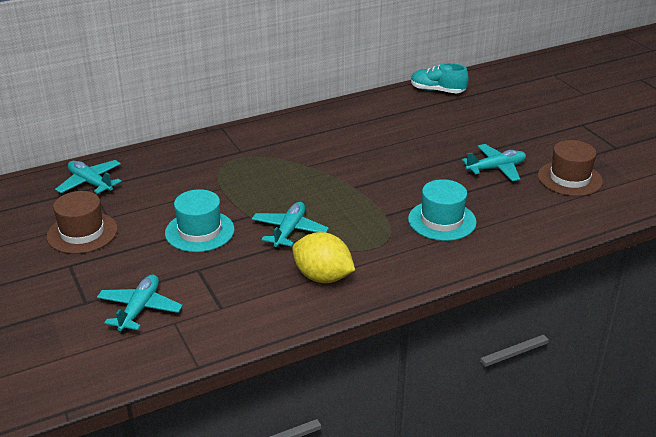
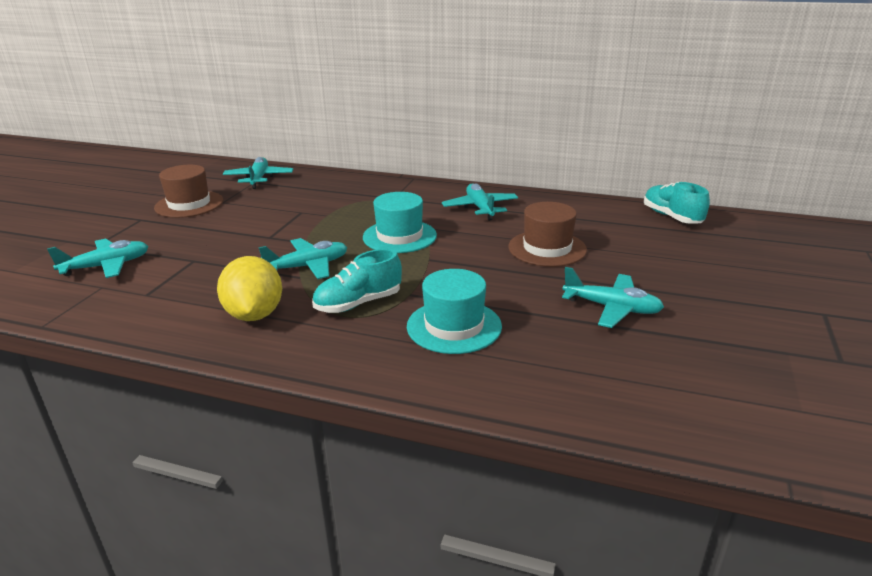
camera: 45 degrees right, 5 degrees down
turquoise hat [165,189,234,252] -> turquoise hat moved to [363,192,437,253]
brown hat [538,140,603,196] -> brown hat moved to [509,202,587,267]
none -> turquoise shoe [312,249,402,313]
none -> turquoise plane [442,183,518,221]

